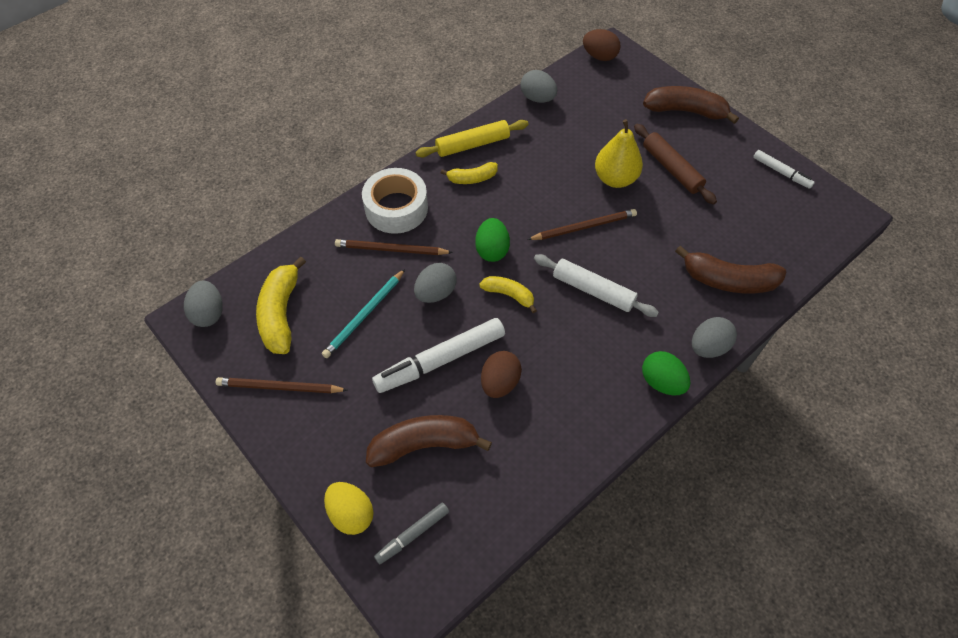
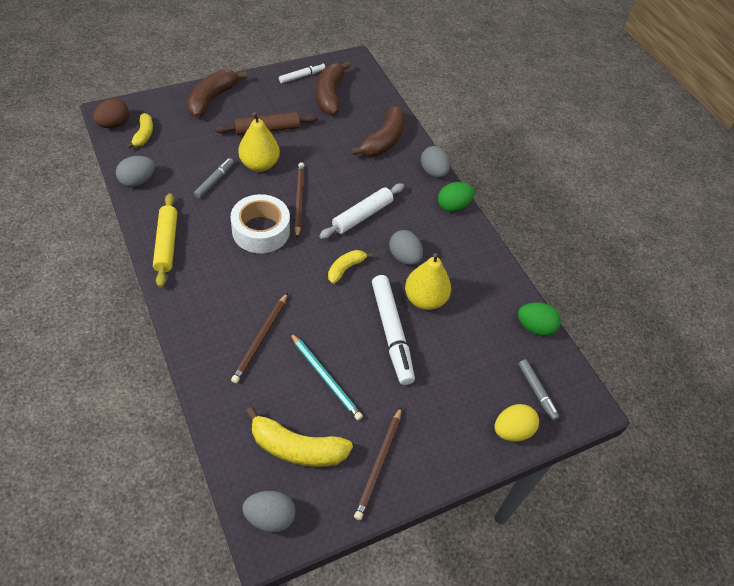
camera: 80 degrees left, 5 degrees down
white tape [362,168,428,234] -> white tape moved to [231,194,290,253]
brown banana [366,415,492,467] -> brown banana moved to [316,61,350,115]
grey egg [414,263,457,303] -> grey egg moved to [389,230,423,265]
yellow banana [441,162,498,184] -> yellow banana moved to [127,113,153,149]
green egg [475,218,510,262] -> green egg moved to [518,303,561,336]
brown egg [481,351,522,398] -> yellow pear [405,253,451,310]
none -> grey marker [194,158,234,198]

